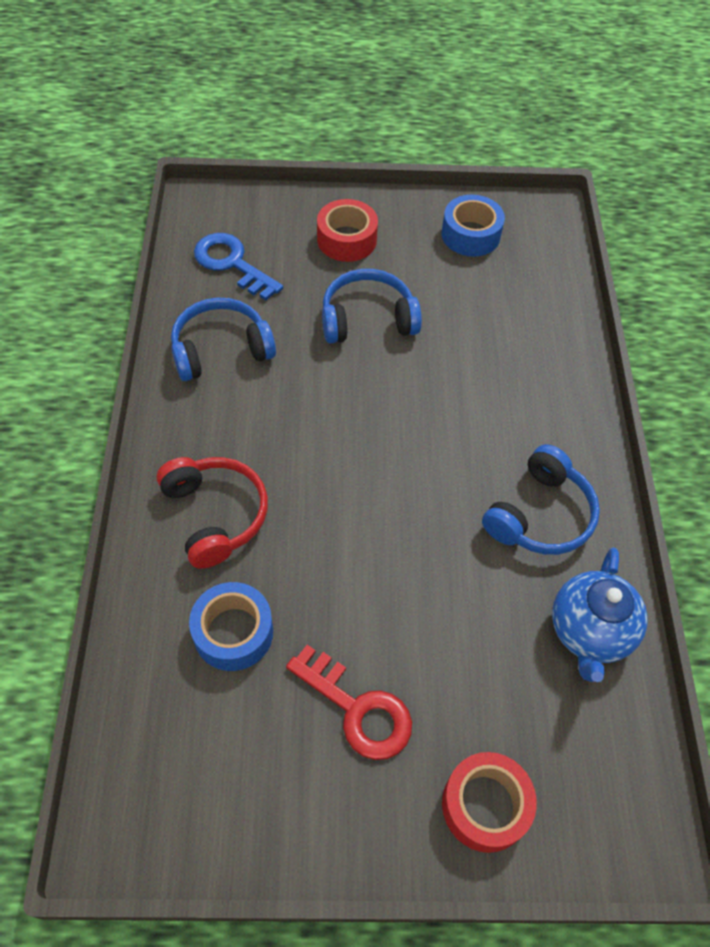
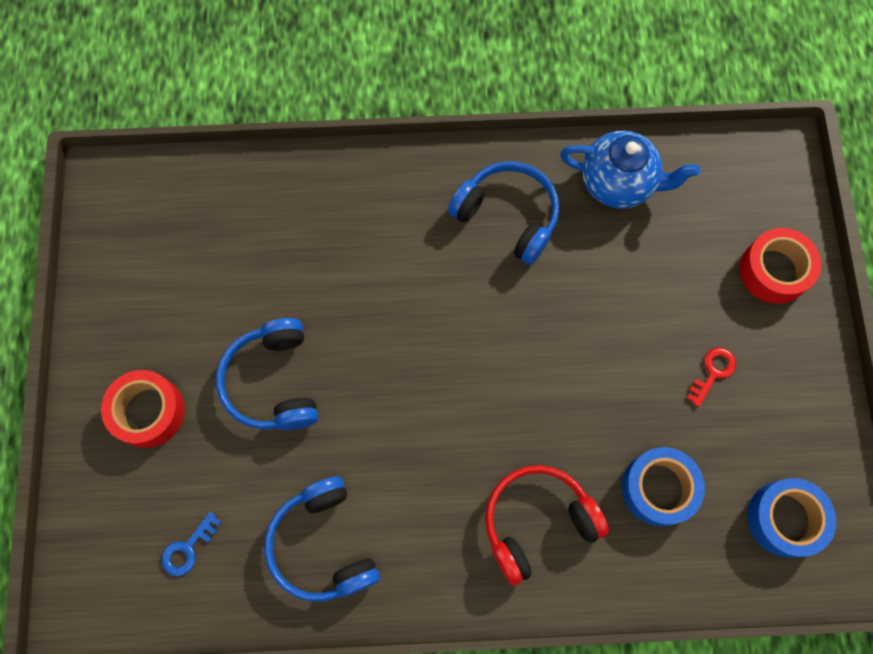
camera: 90 degrees left, 15 degrees up
blue key [194,233,283,300] -> blue key [162,512,221,576], size x0.55
red key [286,645,412,760] -> red key [687,348,736,407], size x0.55
blue tape [442,194,505,257] -> blue tape moved to [747,478,836,557]

